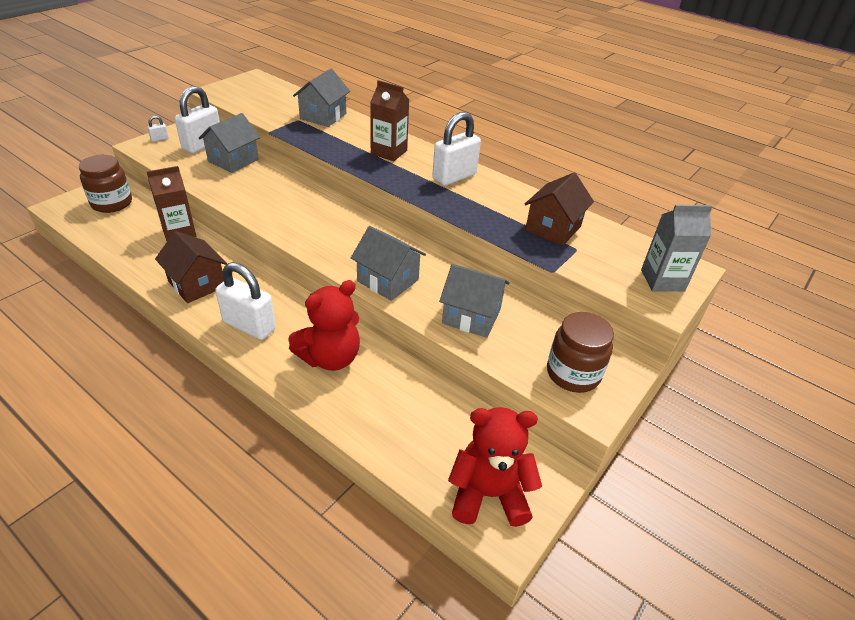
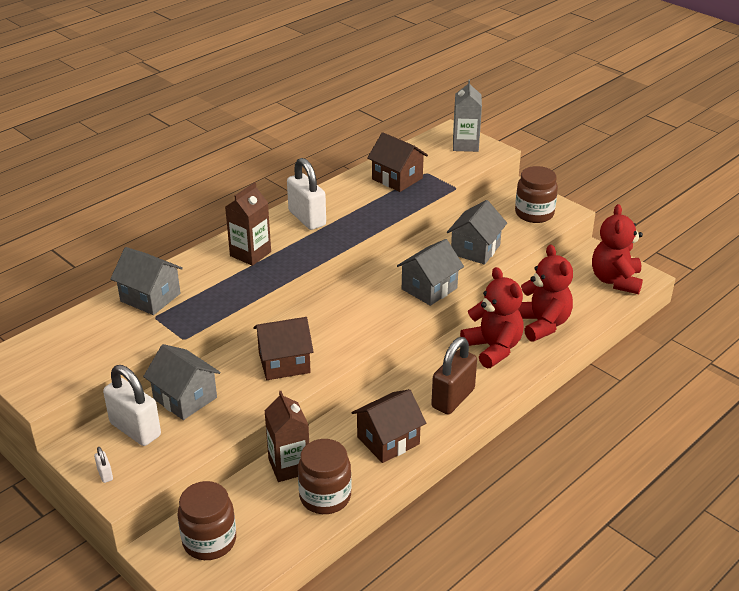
camera: 80 degrees left, 5 degrees down
white padlock [215,262,276,340] -> brown padlock [431,337,477,415]
none -> brown house [253,317,314,380]
none -> brown jar [298,439,352,514]
none -> red teddy bear [518,245,573,342]

